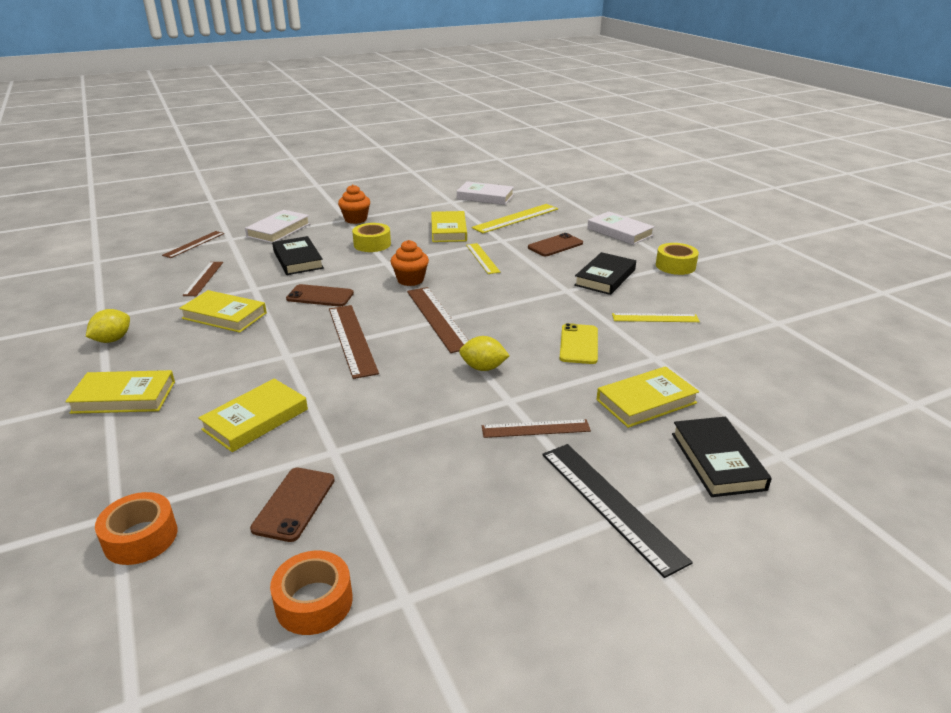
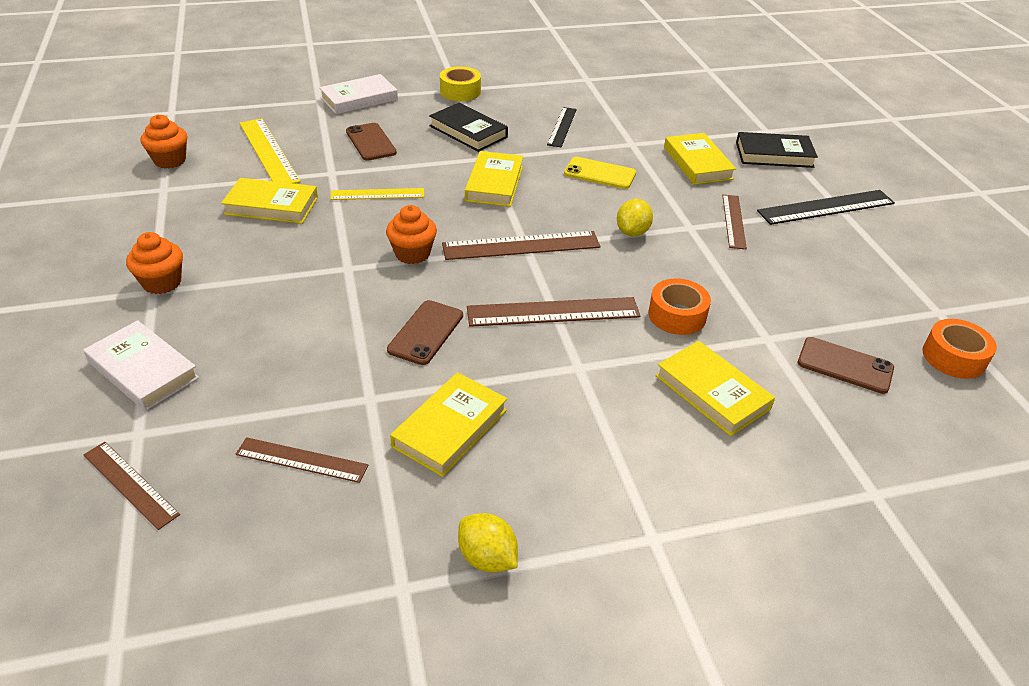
camera: 80 degrees left, 10 degrees up
yellow book [65,370,175,414] -> yellow book moved to [465,151,524,207]
orange tape [95,492,177,565] -> orange tape moved to [648,278,711,335]
black book [272,236,324,275] -> none
yellow tape [352,223,391,252] -> none
white book [457,181,514,205] -> orange cupcake [141,114,187,168]
yellow ruler [612,313,700,322] -> black ruler [547,107,577,147]

